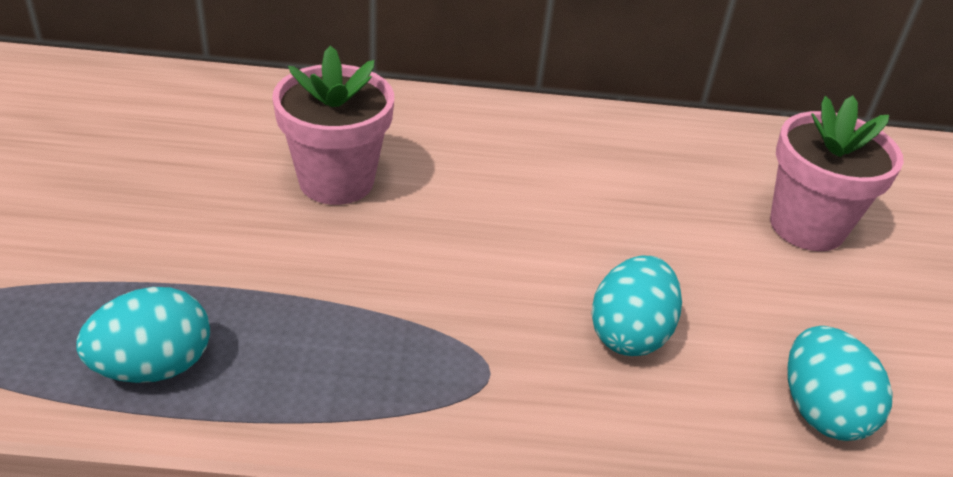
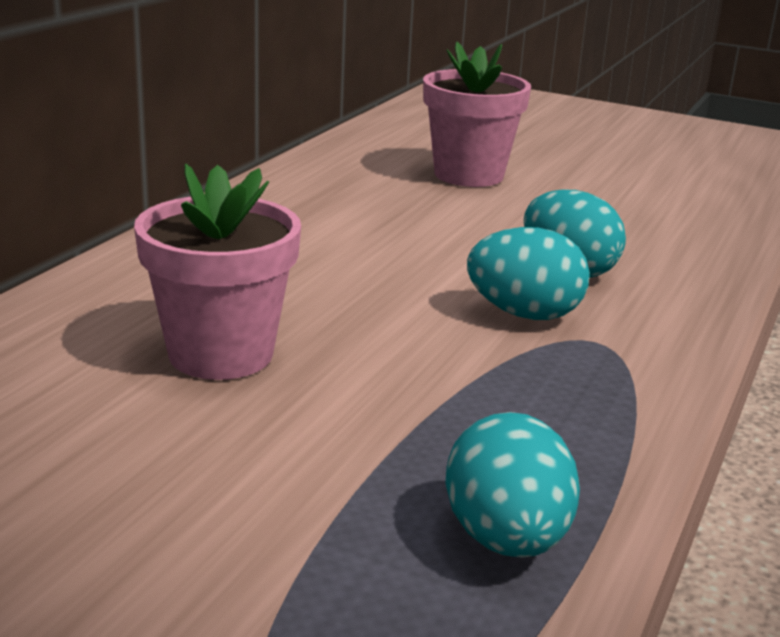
camera: 65 degrees left, 15 degrees down
turquoise egg [787,326,893,441] -> turquoise egg moved to [467,227,590,320]

